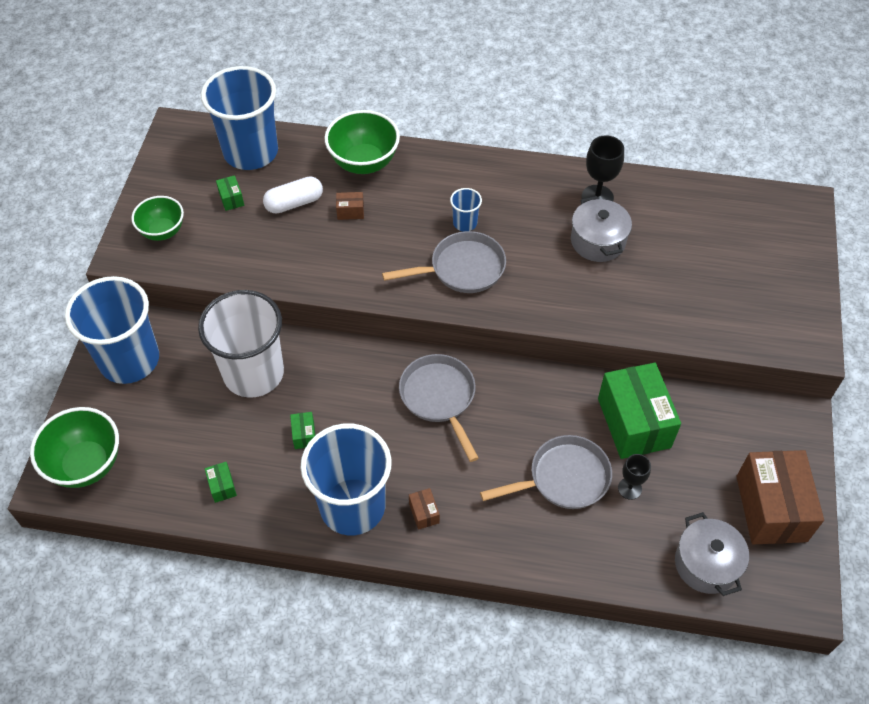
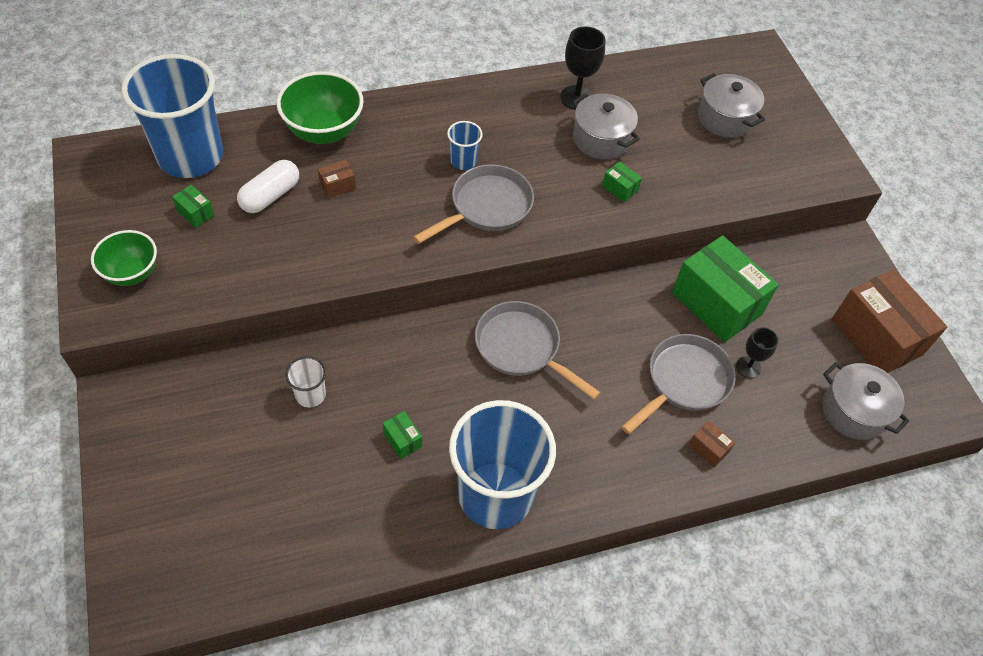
camera: 30 degrees left, 0 degrees up
green bowl [30,407,119,488] -> none
blue cup [65,276,159,384] -> none
white cup [198,290,284,398] -> white cup [285,356,326,407], size x0.42
green box [205,462,237,503] -> green box moved to [602,161,642,202]
brown box [409,488,440,530] -> brown box moved to [689,420,735,468]
none -> grey pot [698,73,765,138]

